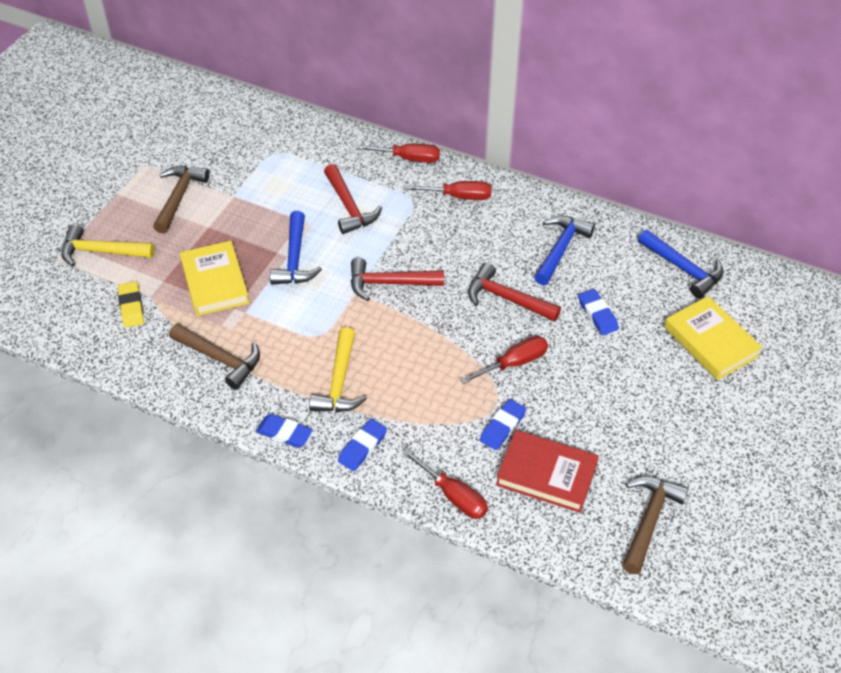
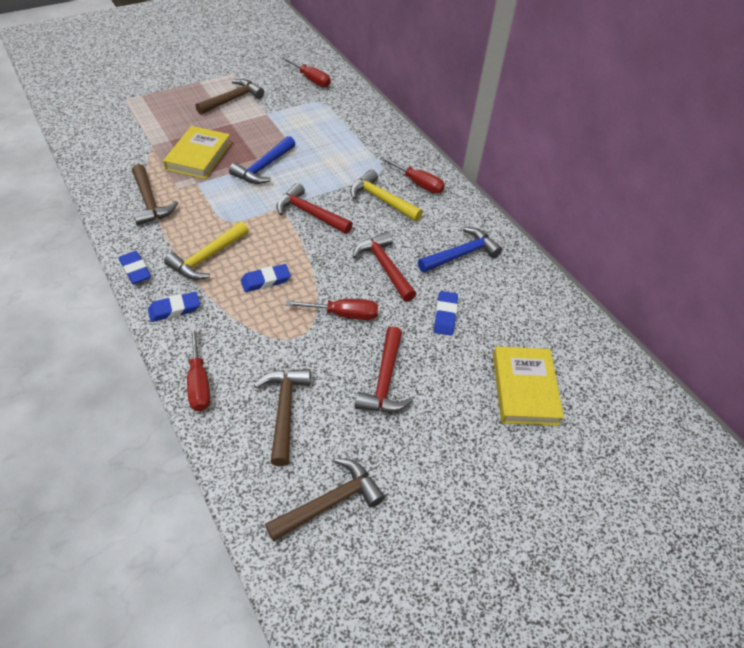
camera: 30 degrees right, 0 degrees up
yellow hammer [61,224,155,267] -> yellow hammer moved to [350,170,423,221]
yellow eraser [118,281,144,328] -> none
red hammer [324,164,382,234] -> red hammer moved to [355,326,413,412]
red screwdriver [356,144,440,163] -> red screwdriver moved to [282,57,331,87]
blue eraser [480,399,526,450] -> blue eraser moved to [241,264,291,292]
red book [496,430,599,513] -> brown hammer [254,369,311,466]
blue hammer [638,230,724,298] -> none

